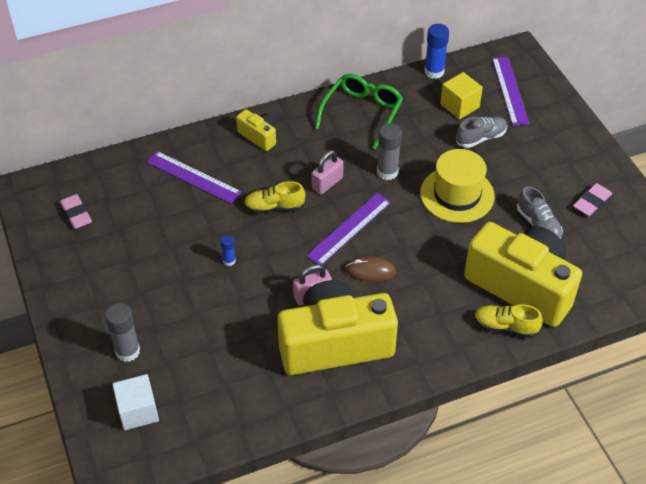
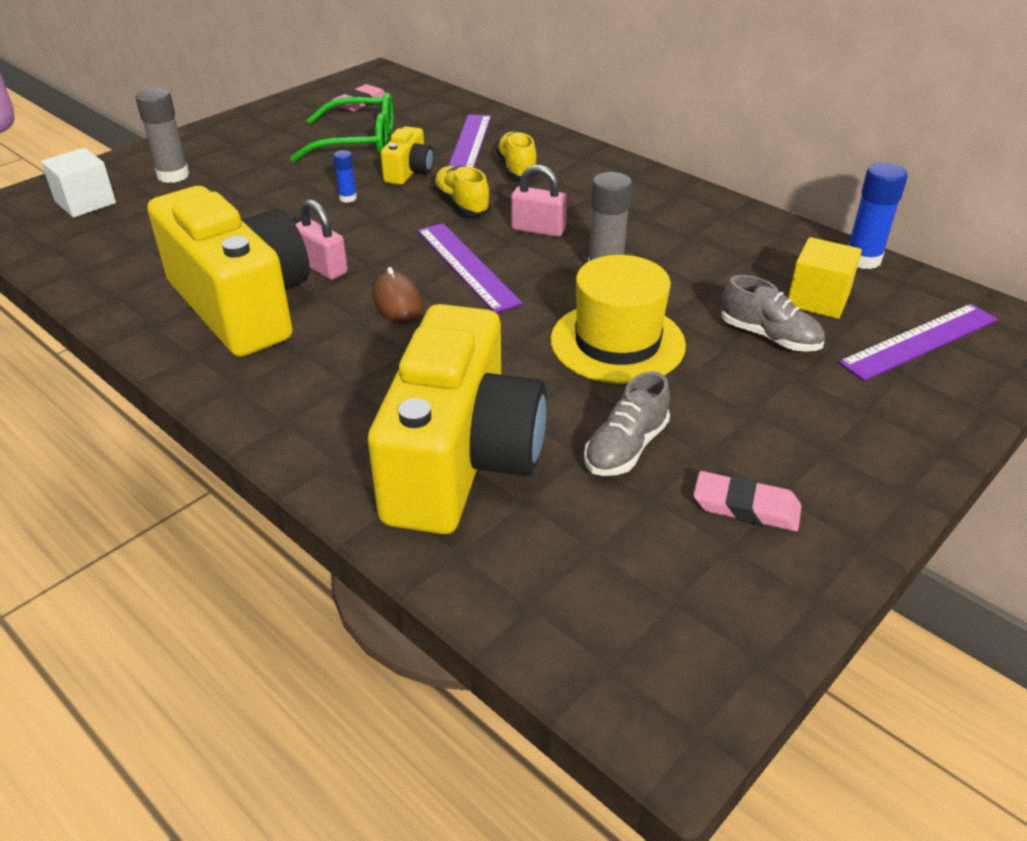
camera: 65 degrees right, 10 degrees down
yellow camera [236,109,276,151] -> yellow camera moved to [381,126,434,185]
purple ruler [306,193,391,265] -> purple ruler turned 45 degrees clockwise [417,223,523,313]
green glasses [315,74,403,149] -> green glasses moved to [290,93,394,162]
yellow shoe [474,304,543,338] -> yellow shoe moved to [496,131,538,180]

